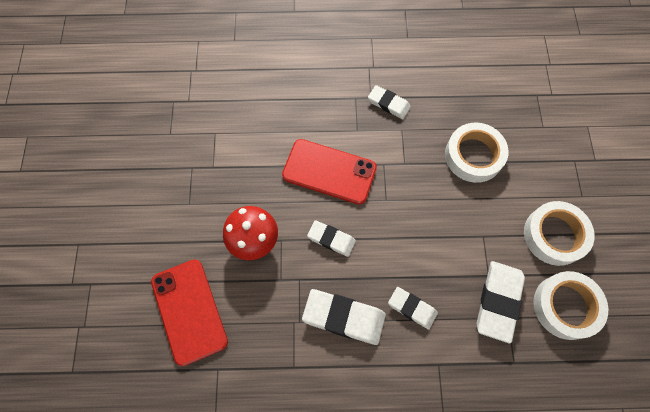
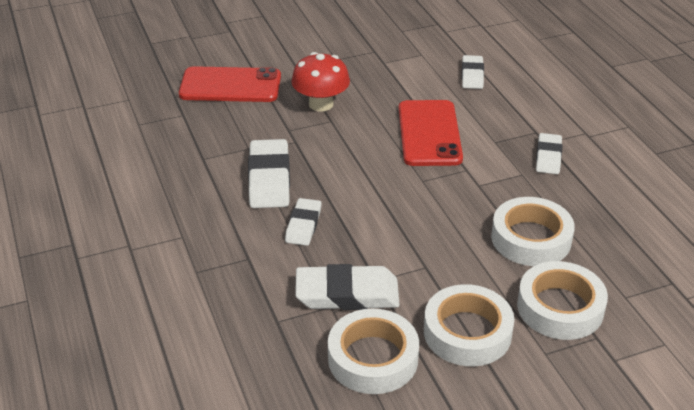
camera: 70 degrees right, 30 degrees down
red phone [151,259,228,366] -> red phone turned 45 degrees clockwise [179,66,281,102]
white eraser [307,220,356,257] -> white eraser moved to [462,55,484,89]
none -> white tape [517,261,608,340]

